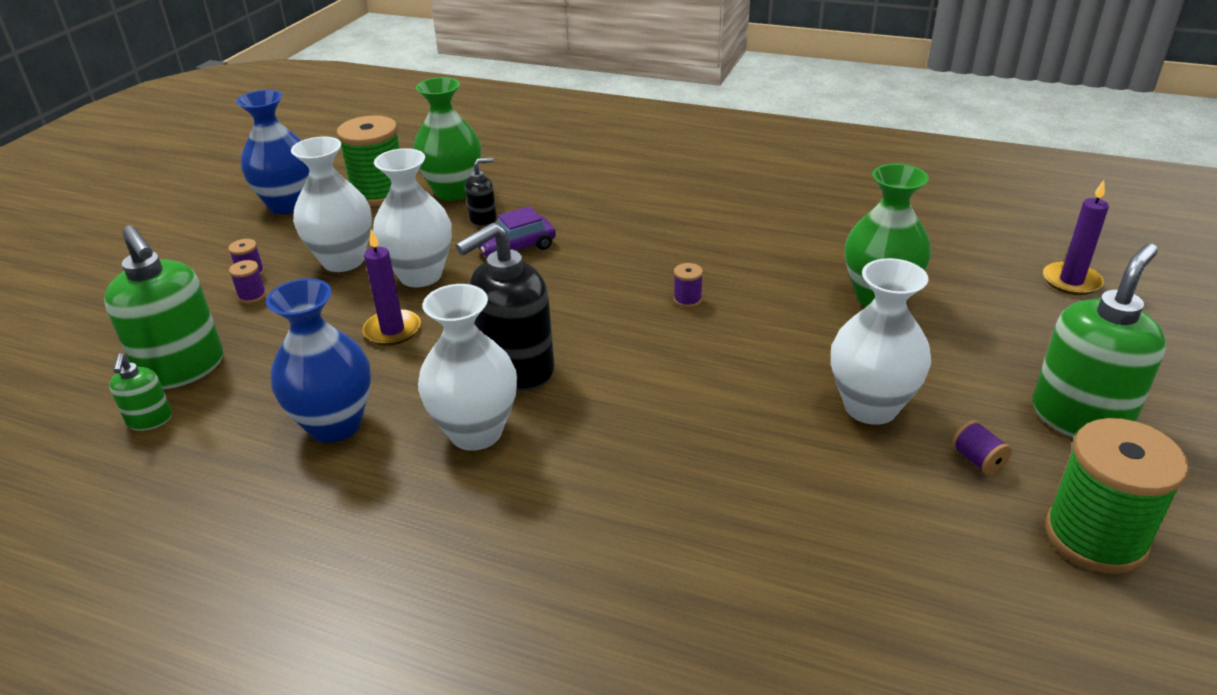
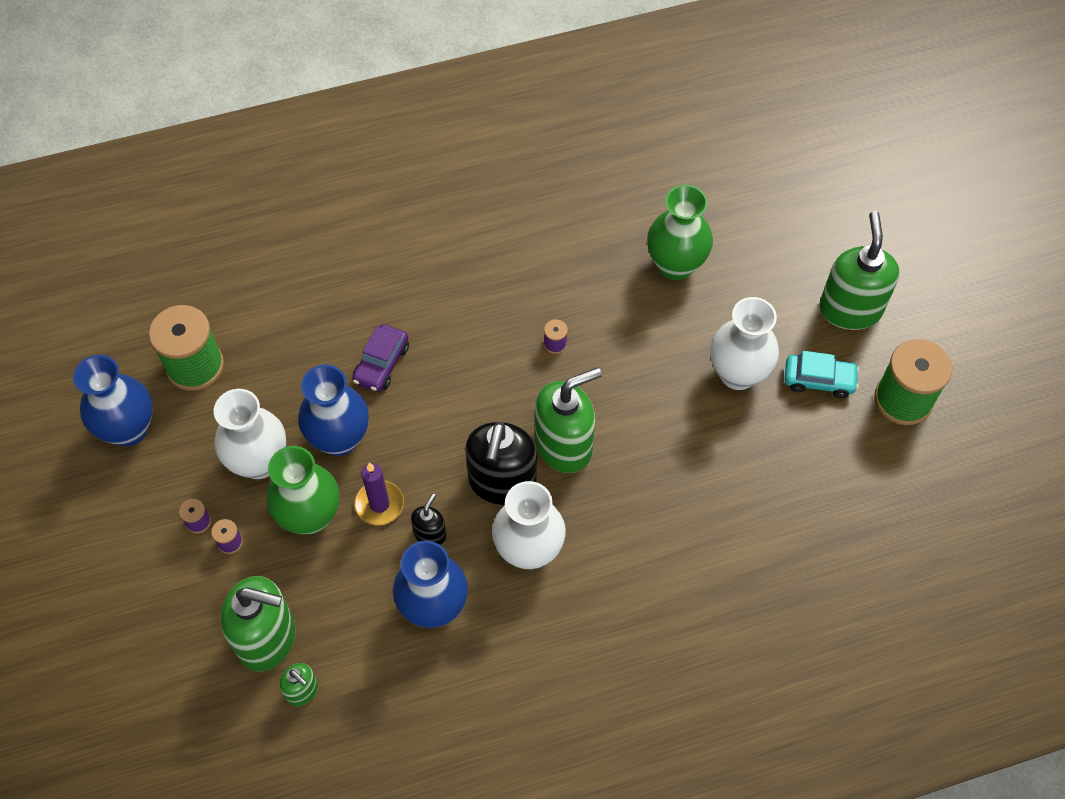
camera: 40 degrees left, 25 degrees up
white vase [373,148,452,287] -> blue vase [298,365,369,456]
green vase [413,77,481,201] -> green vase moved to [266,446,339,535]
black soap dispenser [465,158,497,226] -> black soap dispenser moved to [411,493,446,545]
purple spool [952,420,1012,475] -> turquoise car [784,351,859,398]
purple candle [1043,180,1109,295] -> none
none -> green soap dispenser [535,367,602,473]

